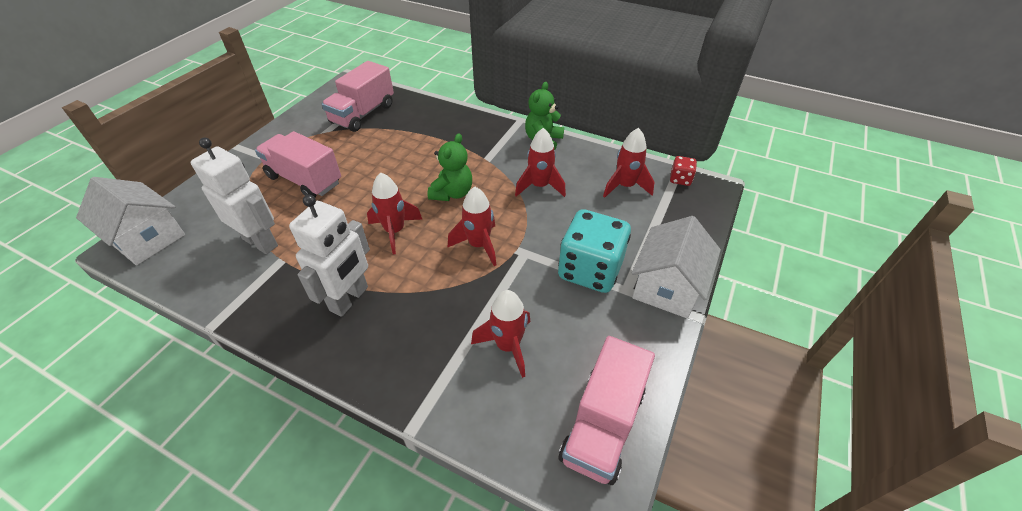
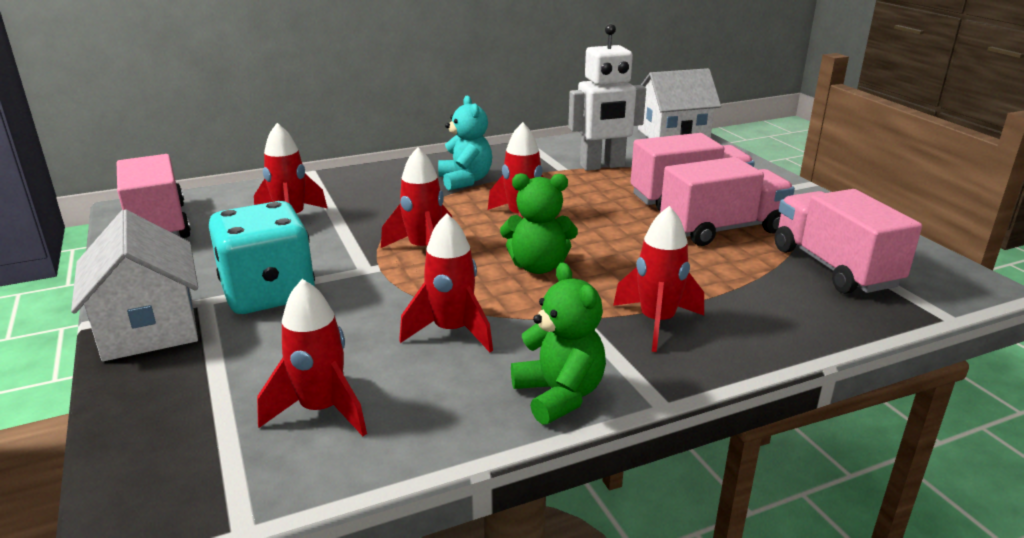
camera: 130 degrees right, 20 degrees down
white robot [289,194,370,317] -> turquoise teddy bear [438,95,492,190]
green teddy bear [427,133,472,201] -> green teddy bear turned 60 degrees counterclockwise [500,173,578,274]
red dice [670,156,697,186] -> none
none -> red rocket [613,206,704,352]
none -> pink truck [660,157,795,246]

